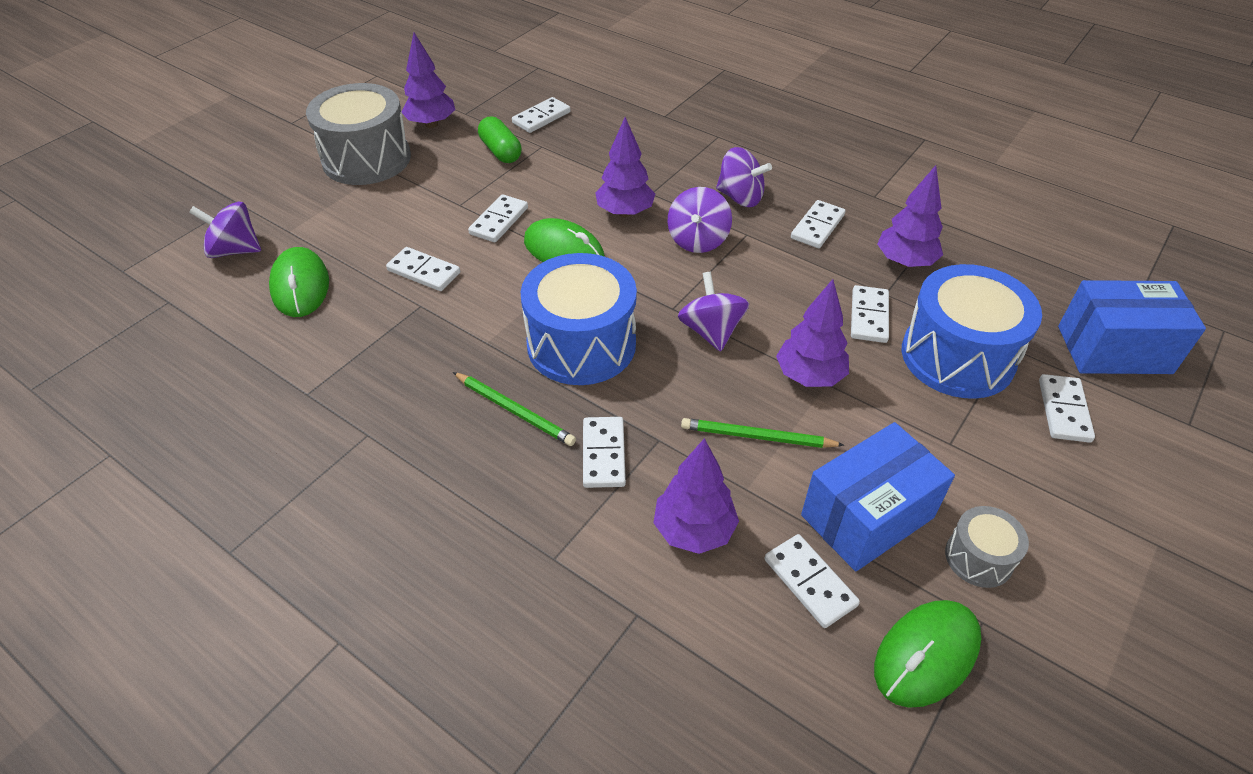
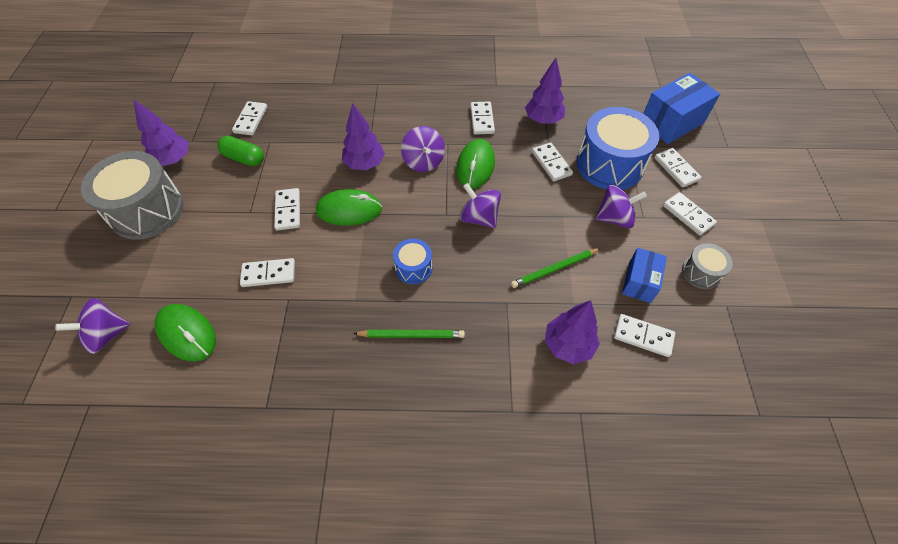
camera: 35 degrees left, 10 degrees up
blue drum [521,253,637,385] -> blue drum [393,239,432,284], size x0.49
white domino [583,417,626,488] -> white domino moved to [663,192,717,236]
purple spinning top [716,147,772,207] -> purple spinning top moved to [595,185,647,228]
purple tree [776,279,849,387] -> none
blue box [801,422,955,571] -> blue box [622,248,667,303], size x0.62
green mouse [874,600,981,708] -> green mouse moved to [456,139,495,188]

